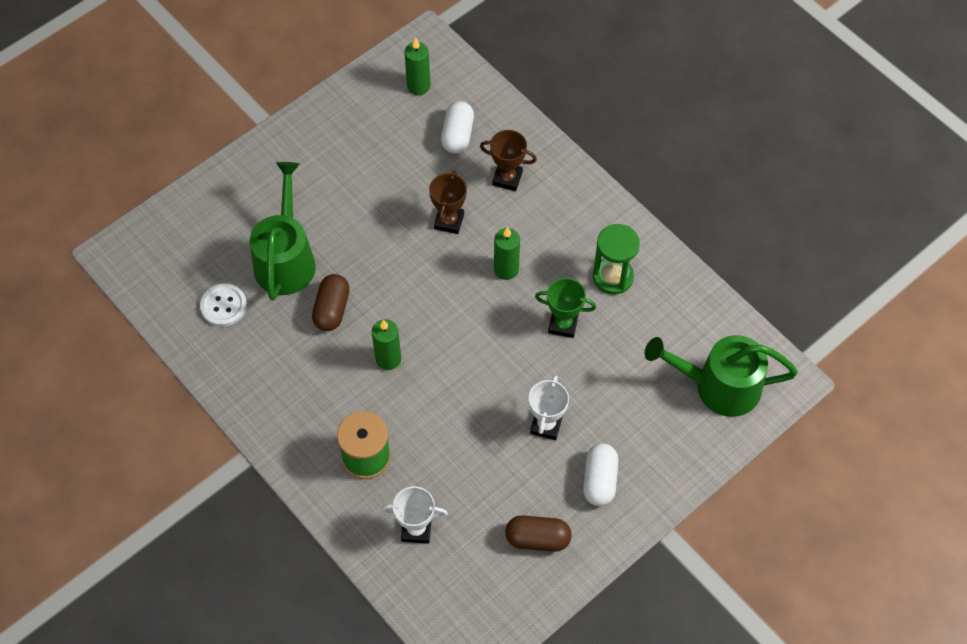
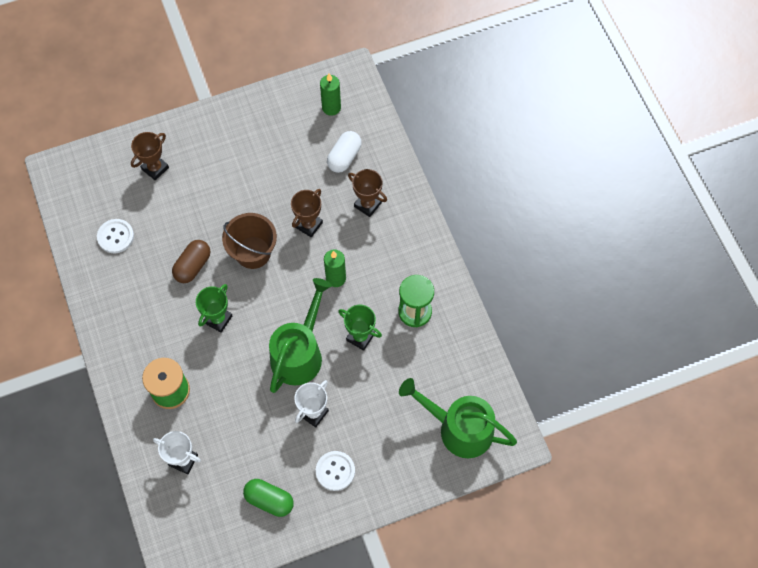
camera: 20 degrees right, 5 degrees up
green watering can [250,162,315,301] -> green watering can moved to [269,278,332,393]
green candle [372,319,401,370] -> green trophy [196,284,232,333]
brown capsule [505,515,572,552] -> green capsule [243,479,294,517]
white capsule [583,443,618,506] -> white button [316,451,355,491]
none -> brown trophy [131,132,169,180]
none -> brown bucket [222,213,277,269]

